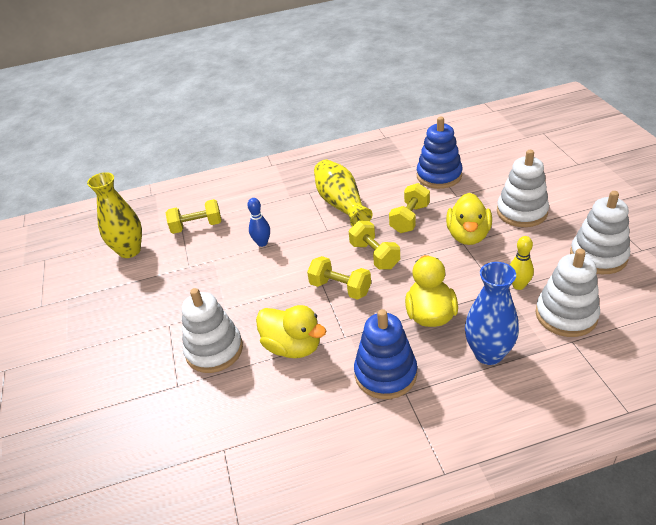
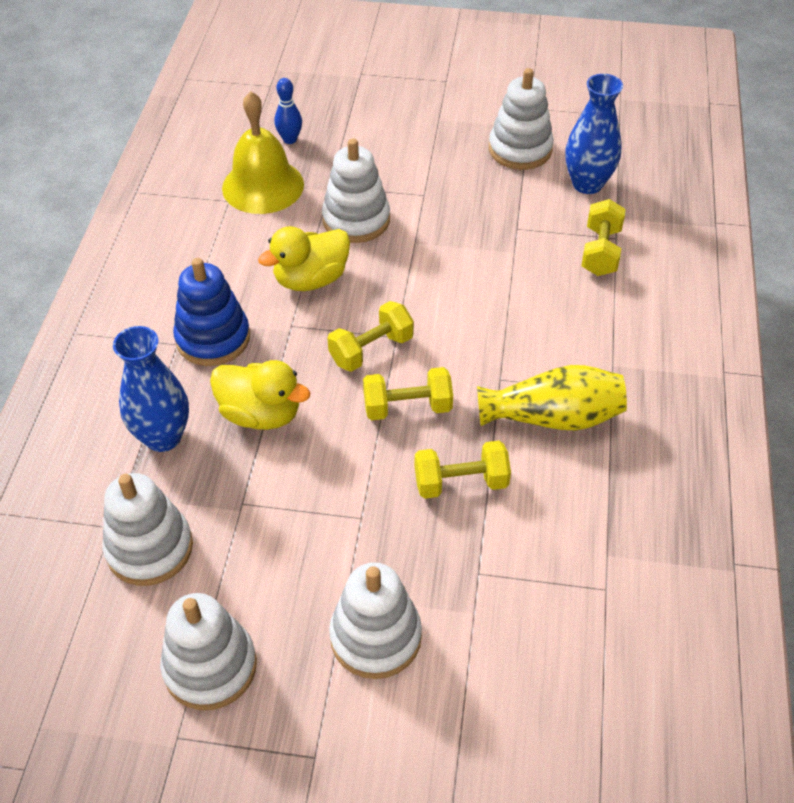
camera: 110 degrees right, 10 degrees up
yellow vase [87,172,142,258] -> blue vase [565,74,623,194]
blue bowling pin [247,198,270,247] -> blue bowling pin moved to [275,78,302,144]
yellow dumbbell [389,183,430,233] -> yellow dumbbell turned 60 degrees counterclockwise [415,441,511,499]
blue stacking toy [417,117,463,189] -> none
yellow duck [446,193,492,245] -> none
yellow bowling pin [510,236,534,290] -> none
none -> yellow bell [222,91,304,214]
none -> white stacking toy [489,68,554,170]

